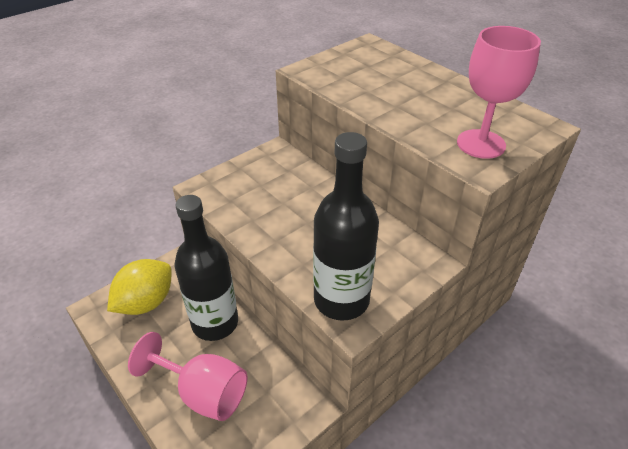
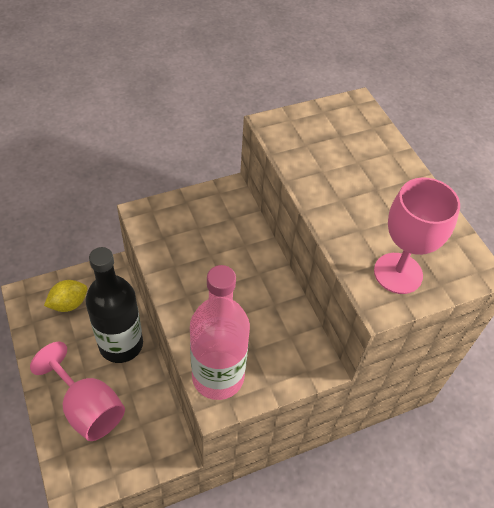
camera: 15 degrees right, 10 degrees up
yellow lemon [107,259,172,315] -> yellow lemon [44,280,87,312], size x0.65
black bottle [313,132,379,321] -> pink bottle [190,265,250,400]

